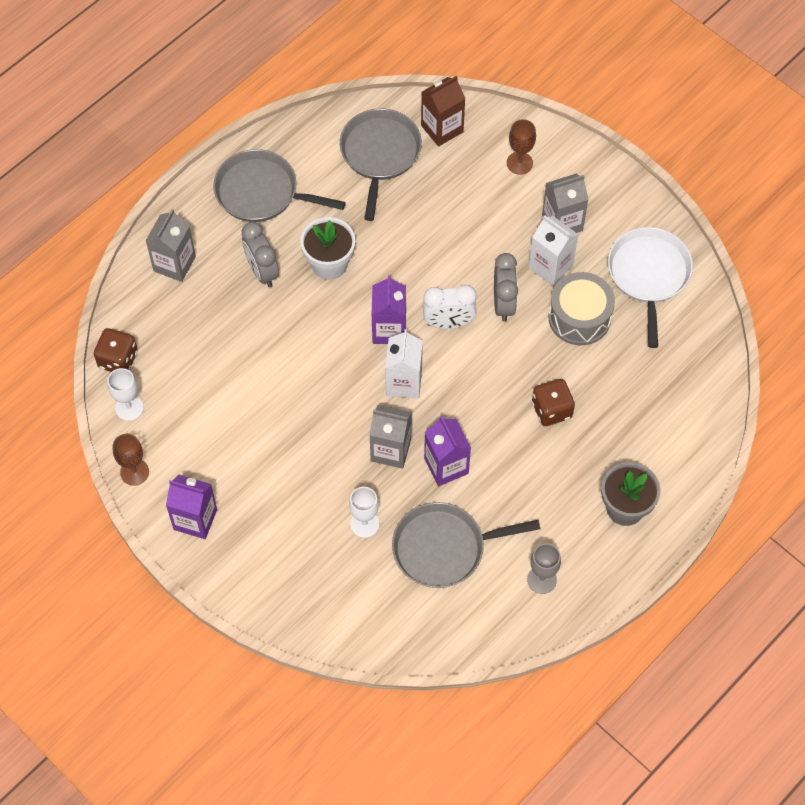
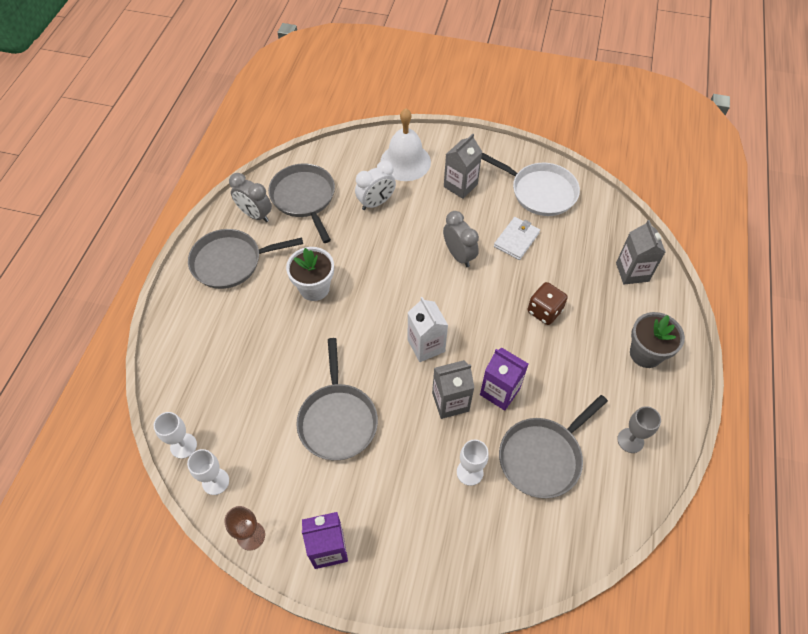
camera: 30 degrees left, 5 degrees down
brown dice [94,328,138,372] -> white goblet [154,412,197,459]
grey carton [146,209,196,282] -> grey carton moved to [616,220,665,284]
grey clock [242,222,279,287] -> grey clock moved to [229,173,272,222]
purple carton [372,275,406,344] -> none
brown carton [421,76,466,146] -> none
white clock [422,285,477,329] -> white clock moved to [355,160,396,210]
brown goblet [507,119,536,175] -> white bell [380,108,431,181]
white carton [529,215,579,286] -> none
grey drum [548,272,615,345] -> white wallet [494,217,540,260]
white pan [608,227,693,348] -> white pan turned 150 degrees clockwise [481,153,580,216]
none -> grey pan [296,338,378,460]

